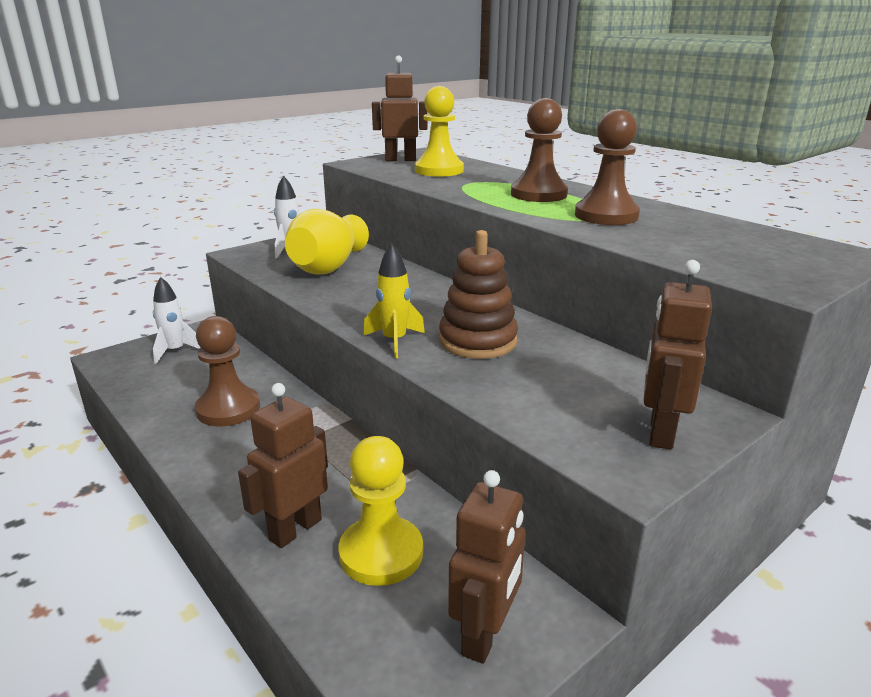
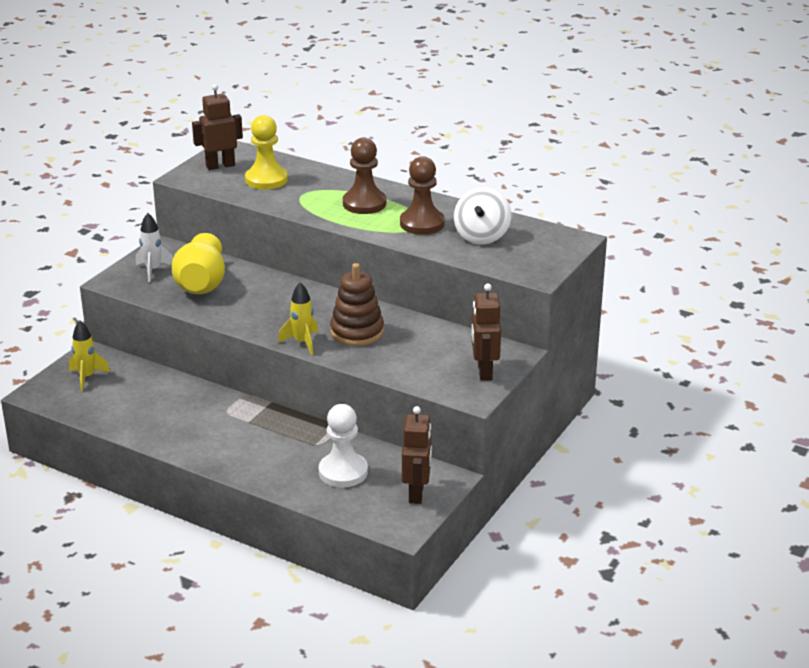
camera: 20 degrees left, 5 degrees up
white rocket [153,277,201,364] -> yellow rocket [69,320,110,391]
brown pawn [195,316,260,427] -> none
brown robot [238,383,328,548] -> none
yellow pawn [338,436,423,586] -> white pawn [319,404,368,487]
none -> white spinning top [454,187,511,244]

